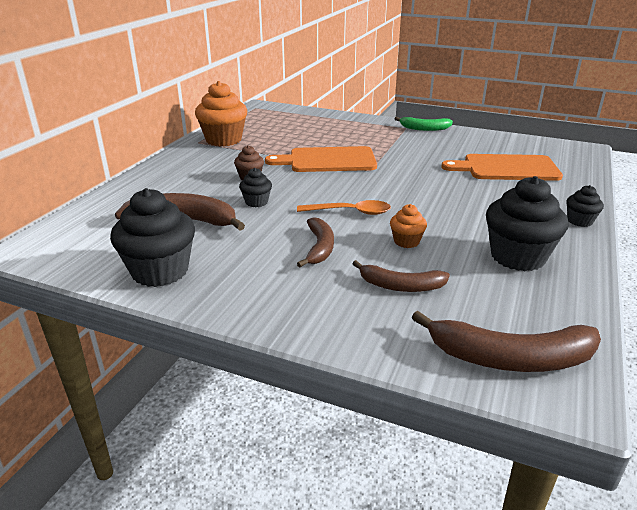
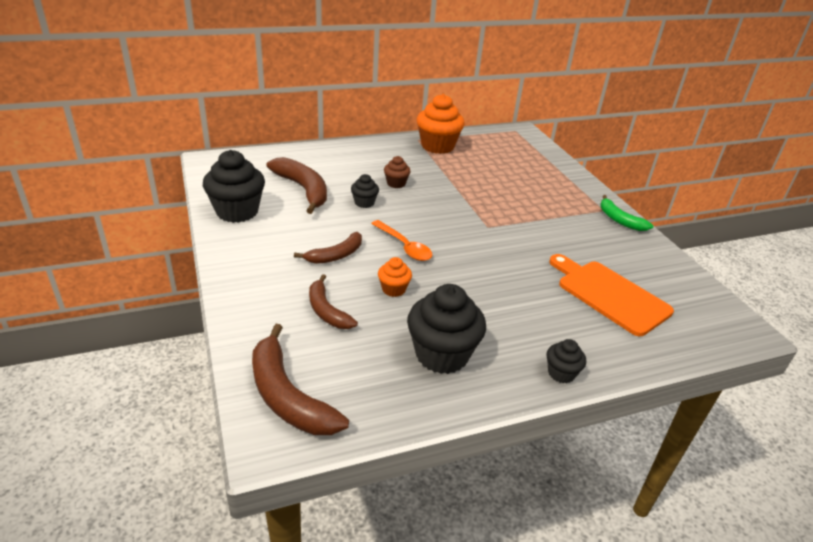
camera: 45 degrees right, 5 degrees up
orange cutting board [265,146,377,172] -> none

